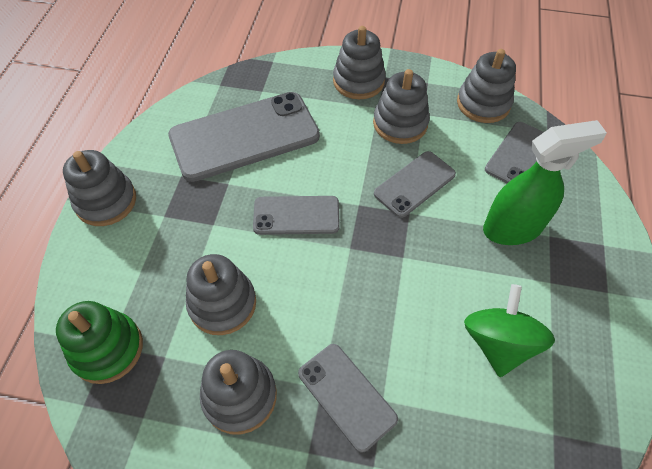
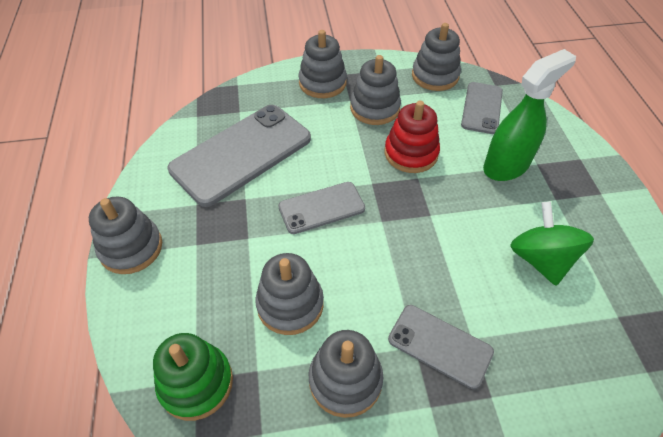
camera: 20 degrees left, 5 degrees down
grey phone [374,151,456,218] -> red stacking toy [385,101,440,173]

